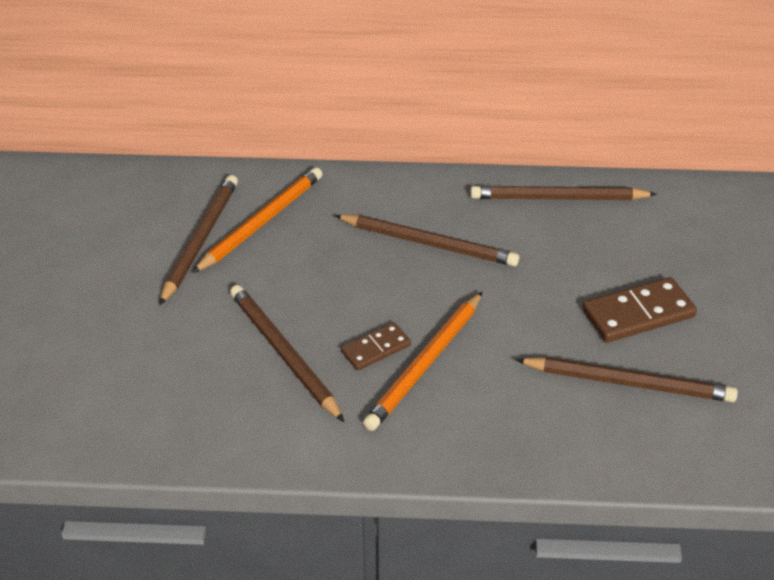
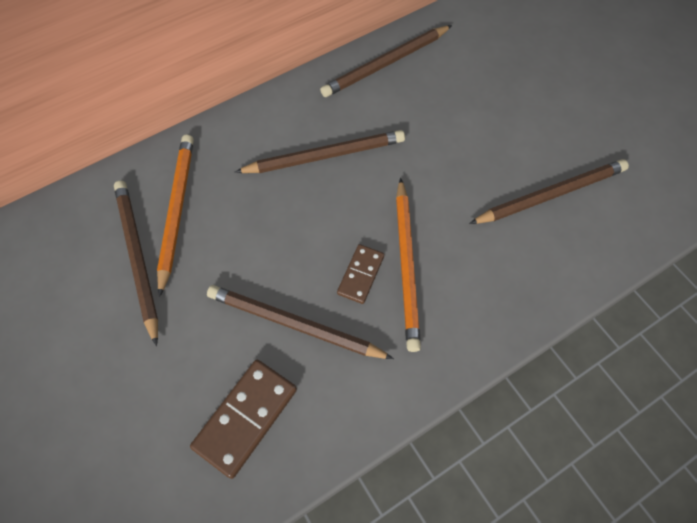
camera: 35 degrees left, 20 degrees up
brown domino [582,277,697,343] -> brown domino moved to [190,360,297,479]

